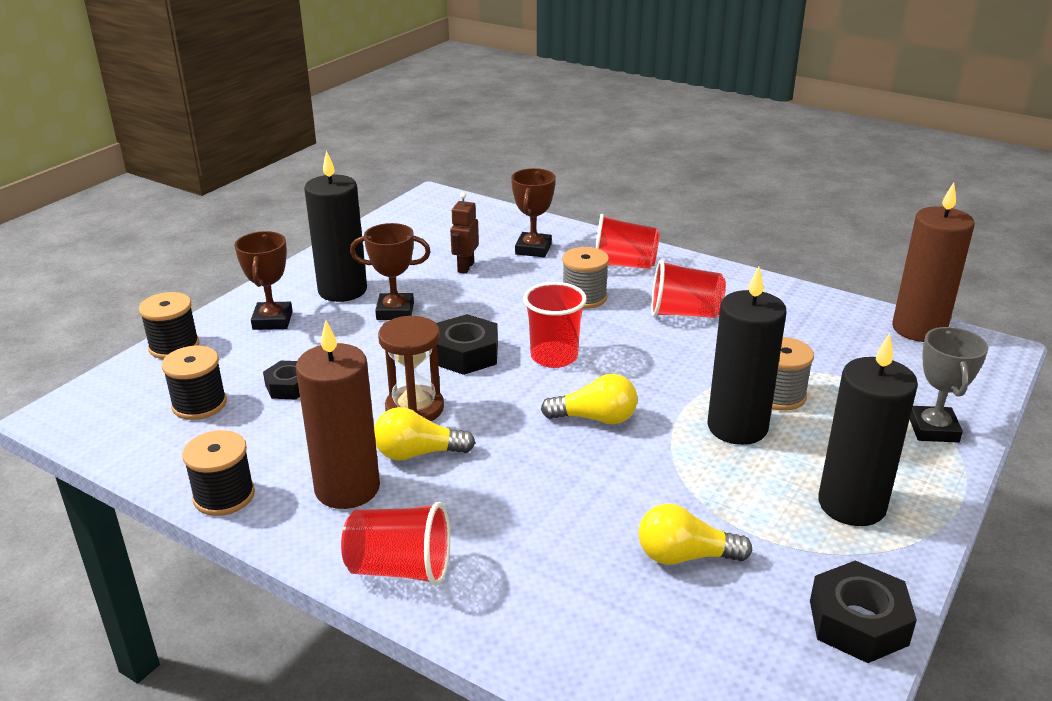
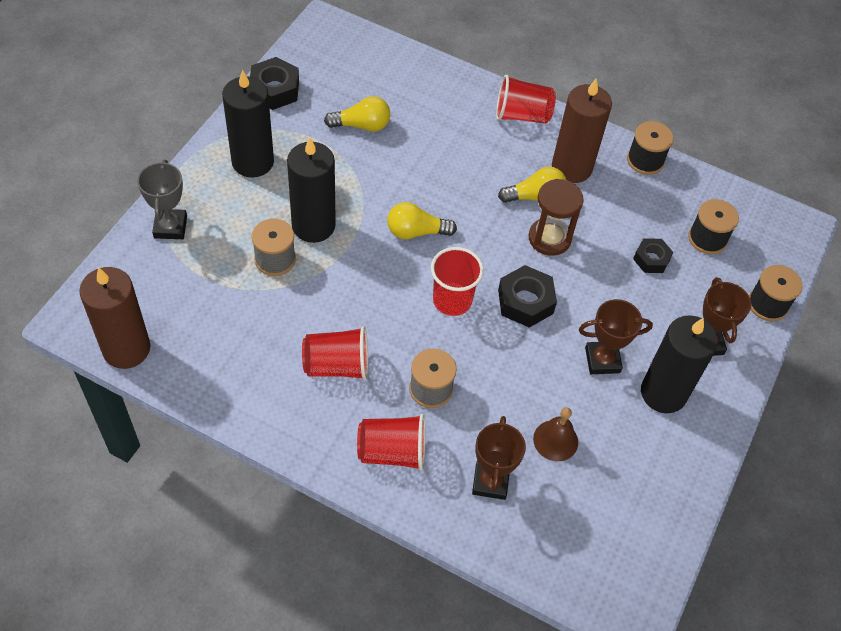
camera: 170 degrees right, 25 degrees up
brown robot [450,193,479,274] -> brown bell [533,407,578,461]

